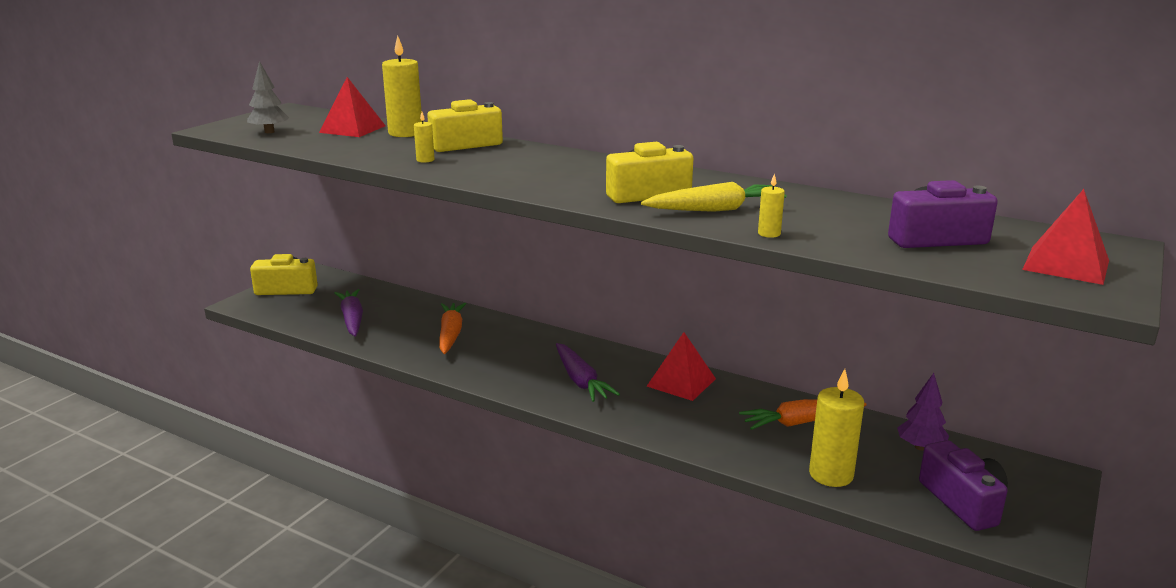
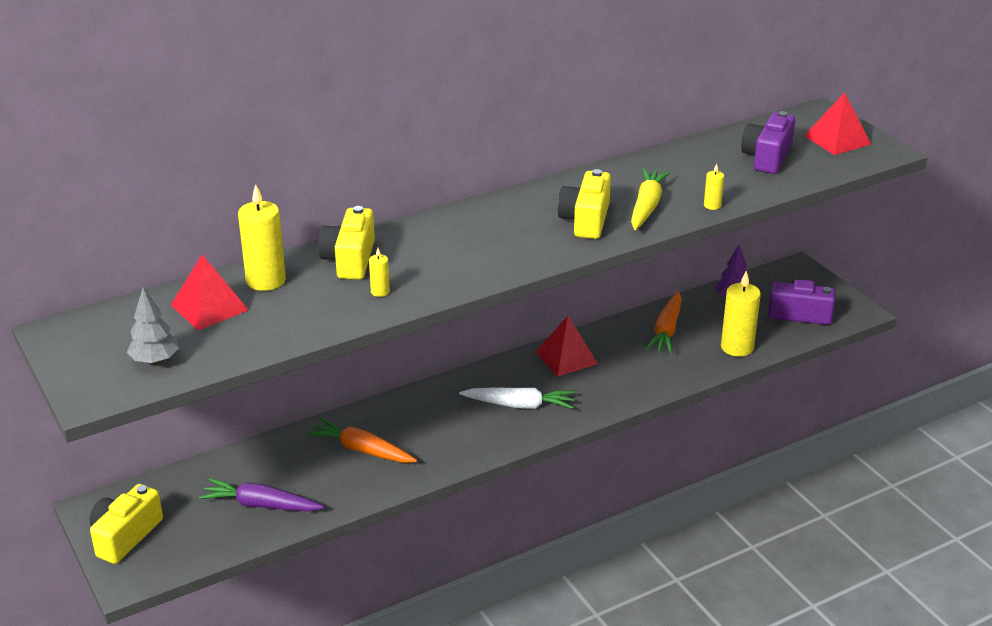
camera: 60 degrees left, 10 degrees up
purple carrot [556,343,620,402] -> white carrot [459,387,575,409]

